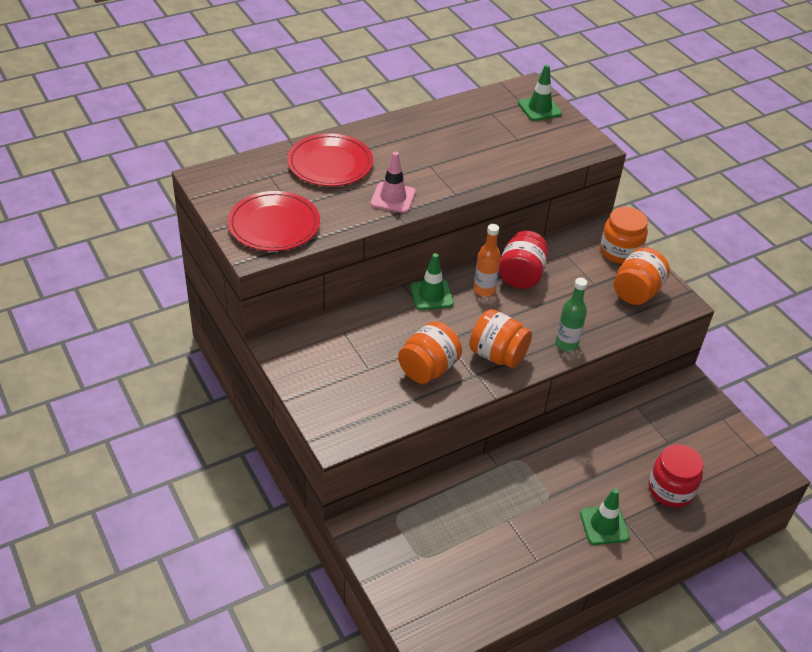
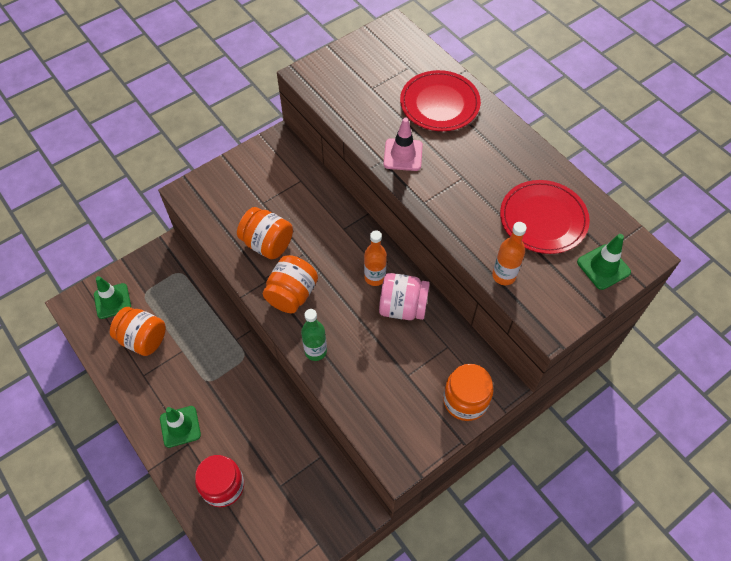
camera: 85 degrees right, 15 degrees up
red plate [228,191,320,251] -> red plate moved to [500,180,590,254]
green traffic cone [410,253,454,310] -> green traffic cone moved to [94,276,131,319]
red jar [499,231,548,289] -> pink jar [379,273,430,320]
orange jar [614,247,670,305] -> orange jar moved to [110,307,166,356]
none -> orange bottle [492,222,527,285]

